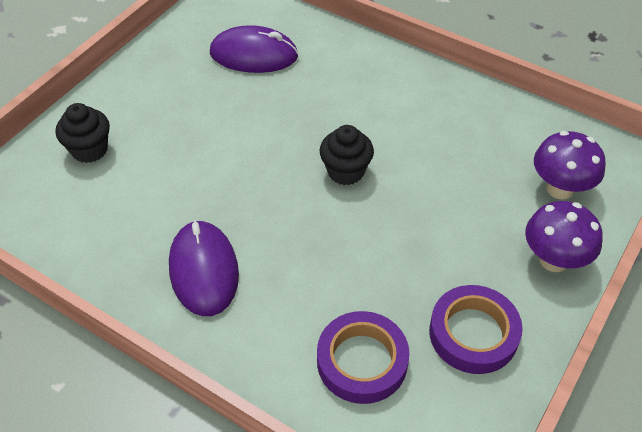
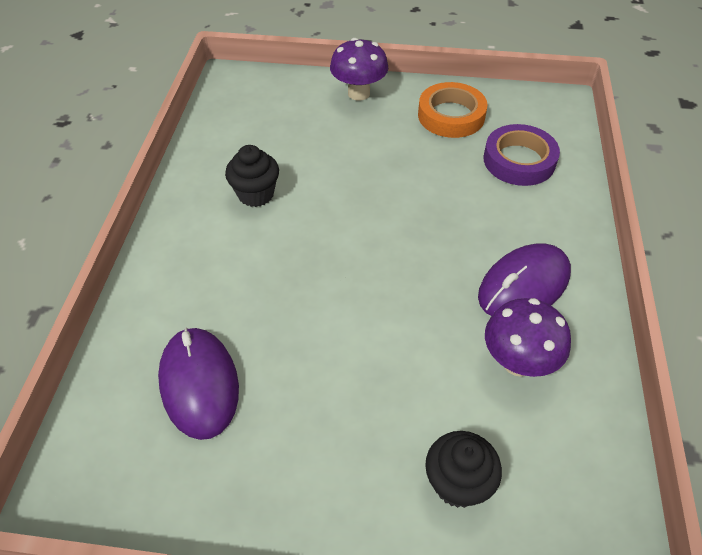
camera: 115 degrees left, 0 degrees up
black cupcake [320,125,374,185] -> black cupcake moved to [225,145,279,207]
purple tape [429,285,523,374] -> orange tape [418,82,487,138]
purple mushroom [534,131,606,199] -> purple mushroom moved to [485,298,571,377]

